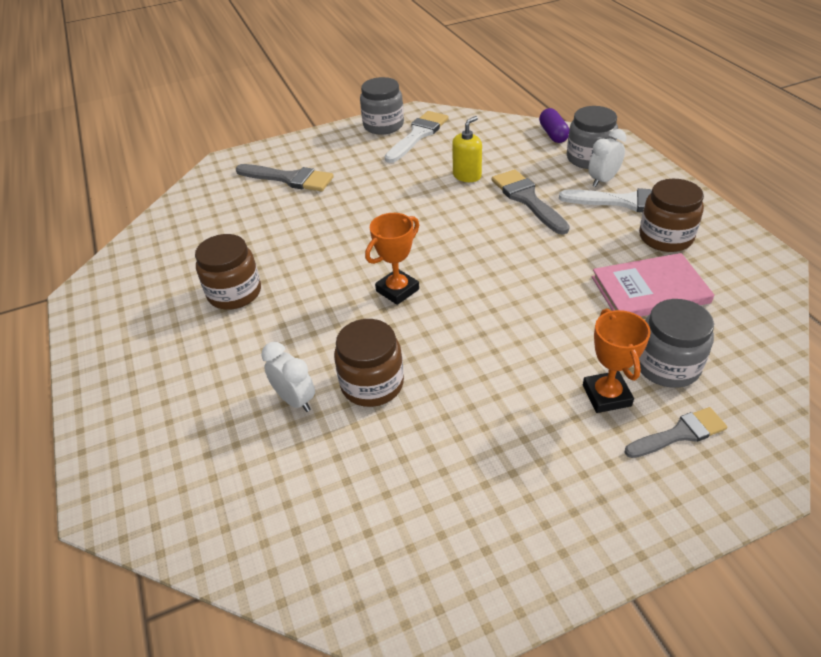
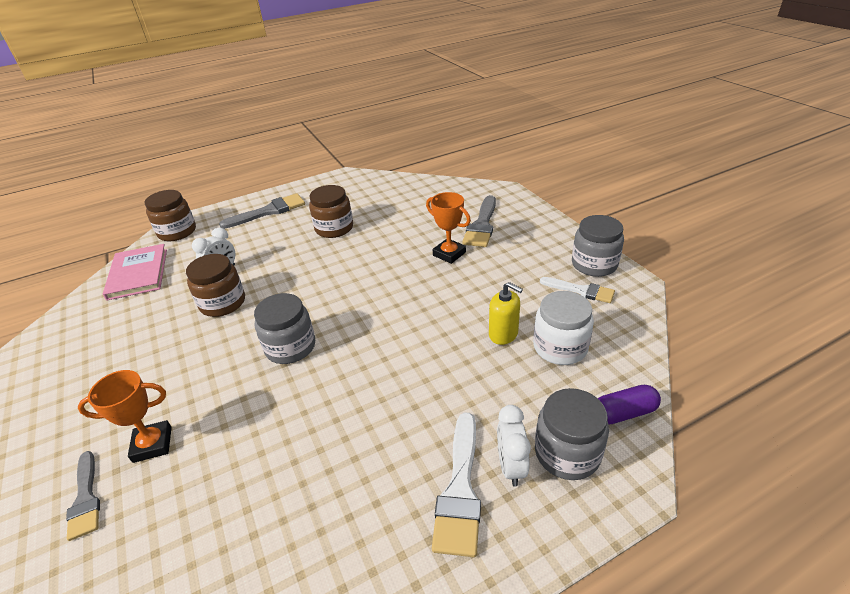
camera: 85 degrees right, 5 degrees down
orange trophy [365,213,419,305] -> orange trophy moved to [426,192,471,264]
white brush [385,111,449,163] -> white brush [540,277,615,303], size x0.67
grey brush [492,169,570,235] -> grey brush moved to [219,194,305,229]
white clock [588,129,627,187] -> white clock turned 135 degrees counterclockwise [497,405,531,487]
pink book [592,253,714,317] -> pink book moved to [103,244,167,301]
brown jar [639,179,704,252] -> brown jar moved to [145,190,196,241]
grey jar [639,299,714,388] -> grey jar moved to [254,293,315,364]
none -> white jar [533,291,594,365]

